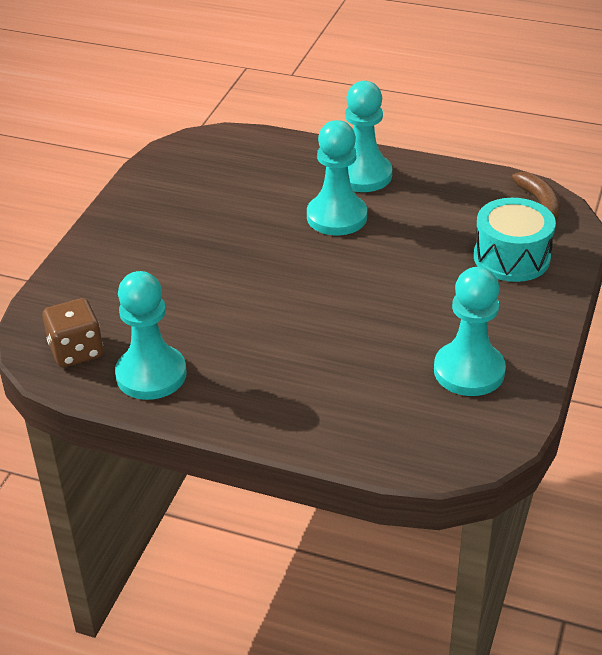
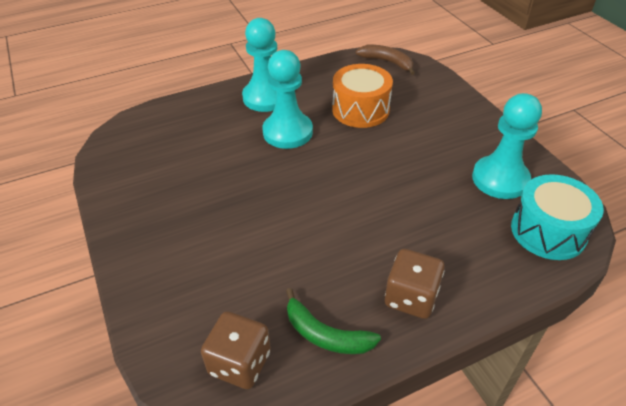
camera: 45 degrees left, 5 degrees up
turquoise pawn [115,271,187,400] -> green banana [286,288,381,354]
turquoise drum [474,198,556,282] -> turquoise drum moved to [511,174,604,260]
none -> orange drum [332,64,393,128]
none -> brown dice [385,249,445,319]

